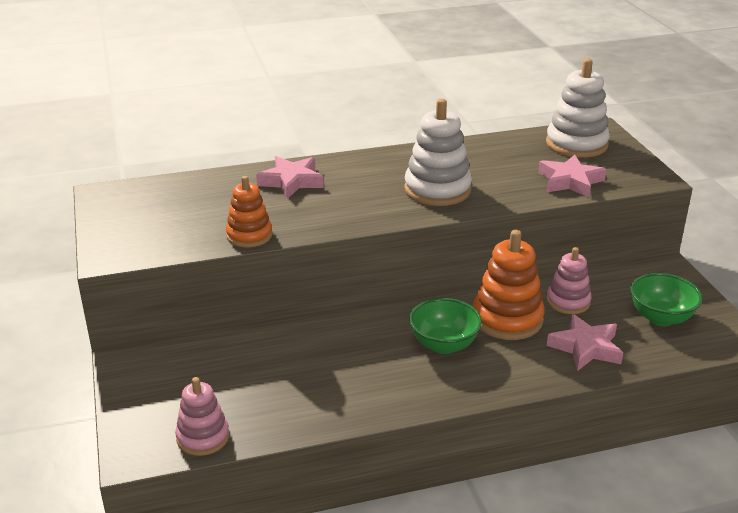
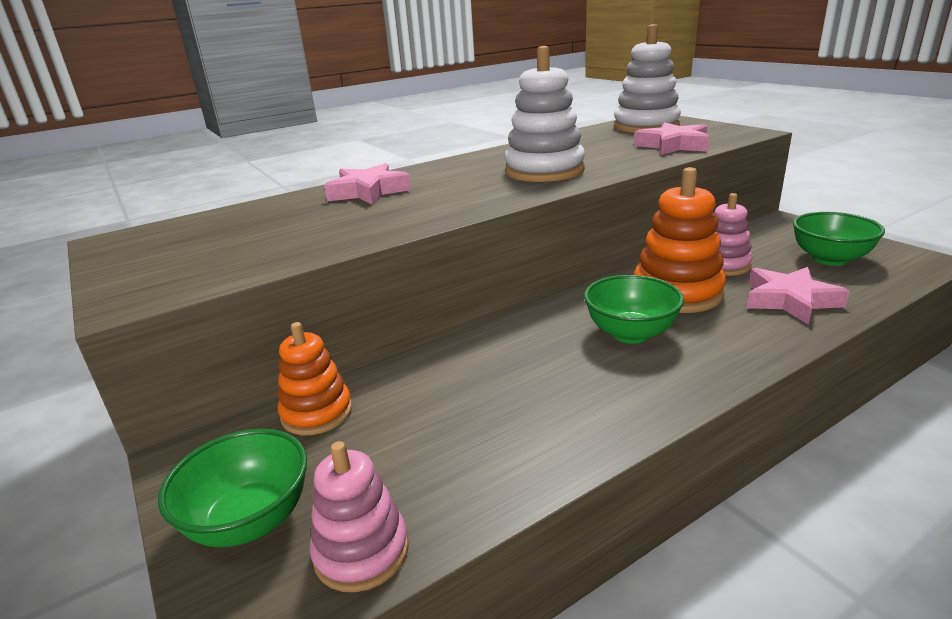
camera: 15 degrees left, 5 degrees down
orange stacking toy [226,176,272,248] -> orange stacking toy moved to [278,322,352,435]
none -> green bowl [158,429,307,547]

